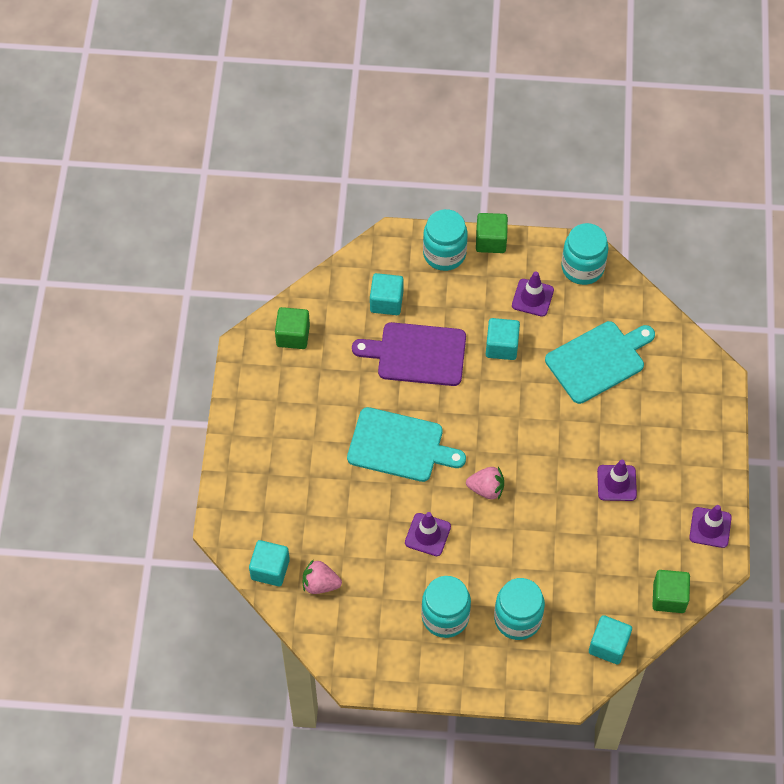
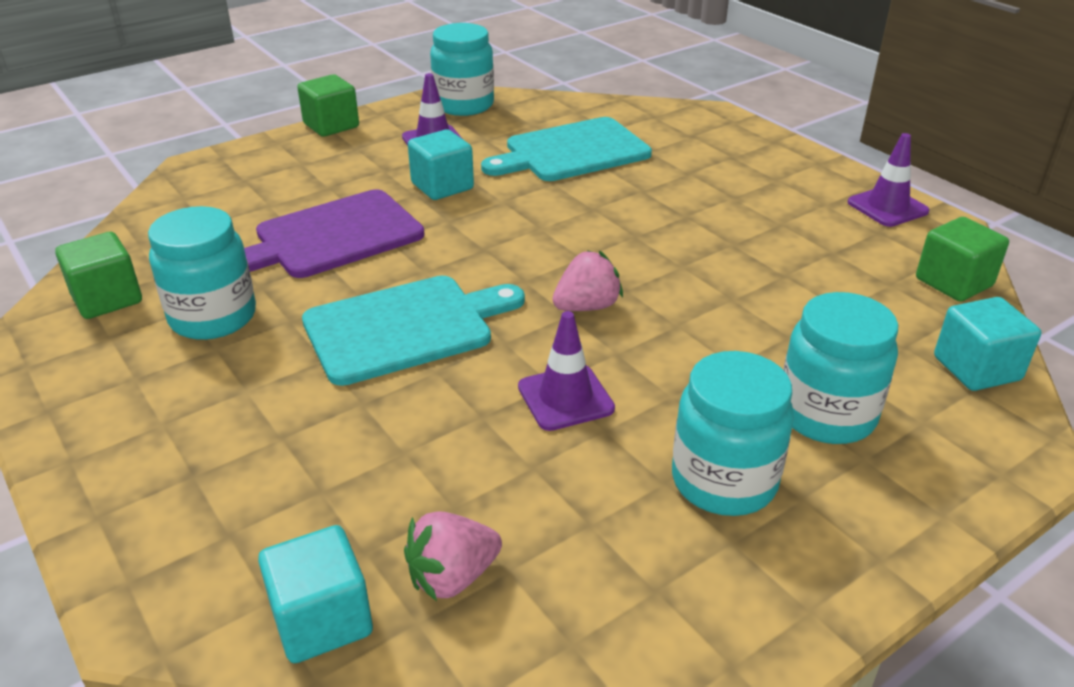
camera: 40 degrees left, 25 degrees down
turquoise cube [370,273,404,315] -> none
turquoise jar [423,209,468,271] -> turquoise jar moved to [148,206,256,340]
turquoise cutting board [545,321,655,404] -> turquoise cutting board turned 135 degrees counterclockwise [481,117,652,181]
purple traffic cone [597,460,637,501] -> none

